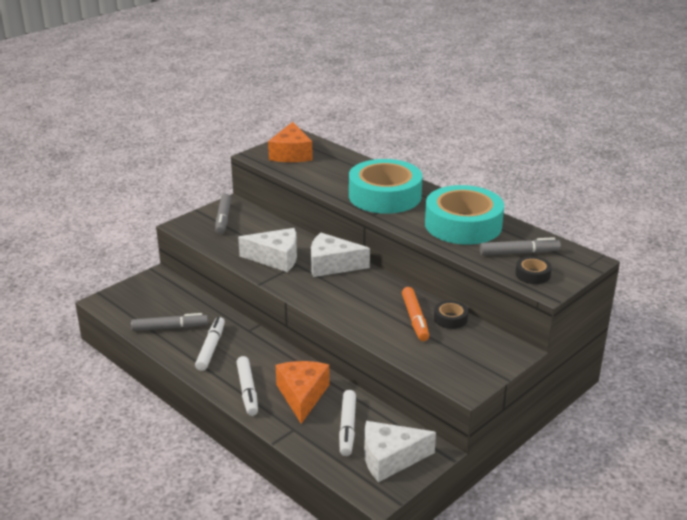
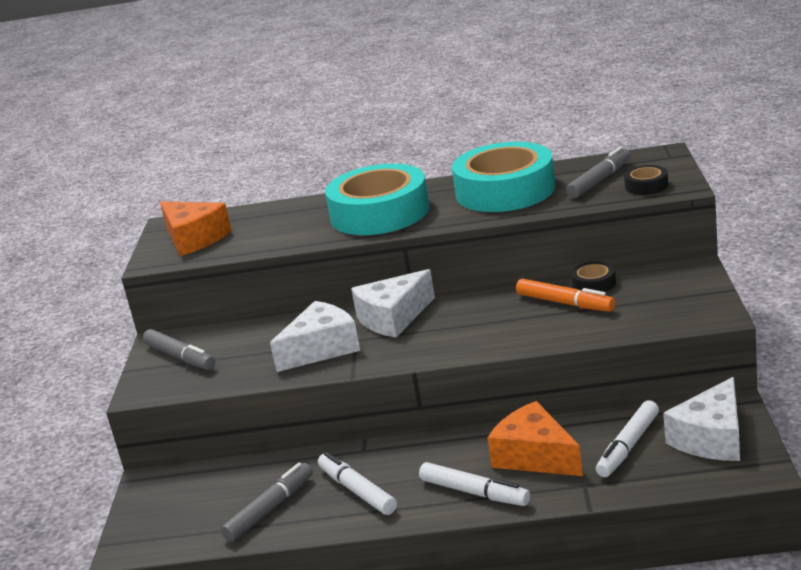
camera: 40 degrees left, 5 degrees down
white marker [339,390,356,456] -> white marker turned 75 degrees clockwise [596,400,659,477]

